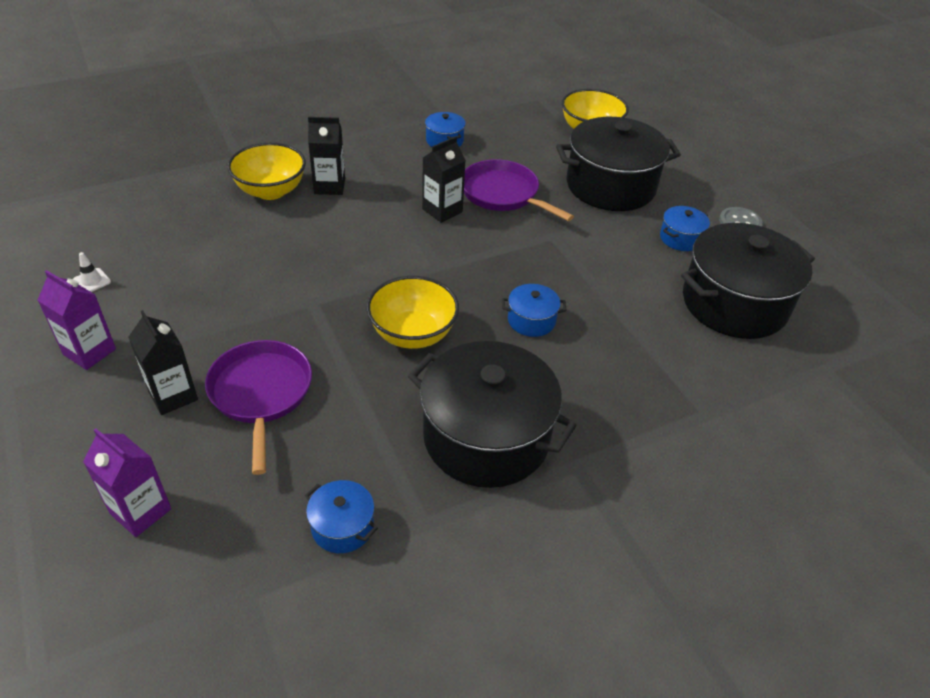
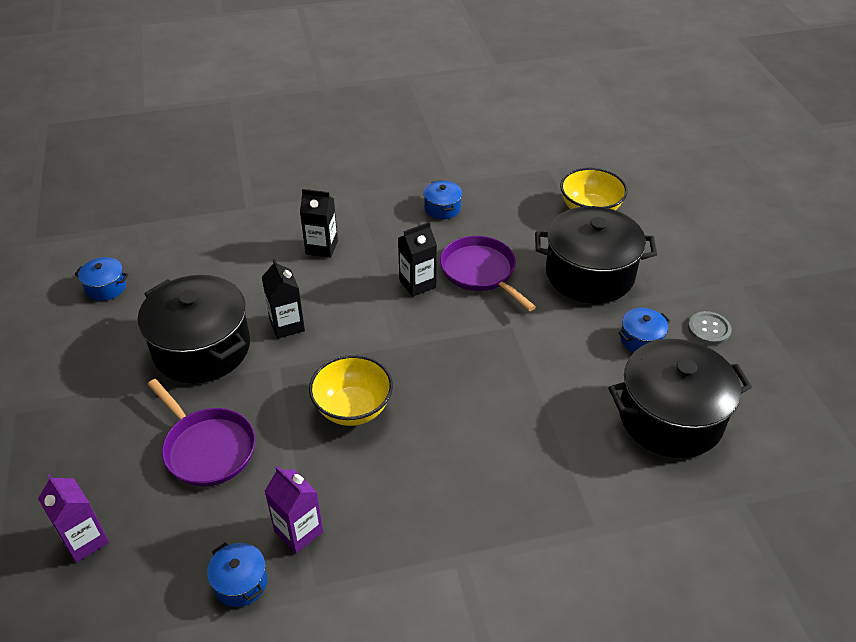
camera: 15 degrees right, 0 degrees up
purple carton [38,270,116,370] -> purple carton moved to [264,466,323,553]
white traffic cone [73,252,111,292] -> none
black carton [128,310,198,415] -> black carton moved to [262,259,305,339]
purple pan [205,340,312,475] -> purple pan turned 135 degrees clockwise [147,379,255,486]
yellow bowl [227,143,306,200] -> none
black pot [408,341,577,488] -> black pot moved to [138,275,250,383]
blue pot [502,284,567,337] -> blue pot moved to [74,257,128,301]

